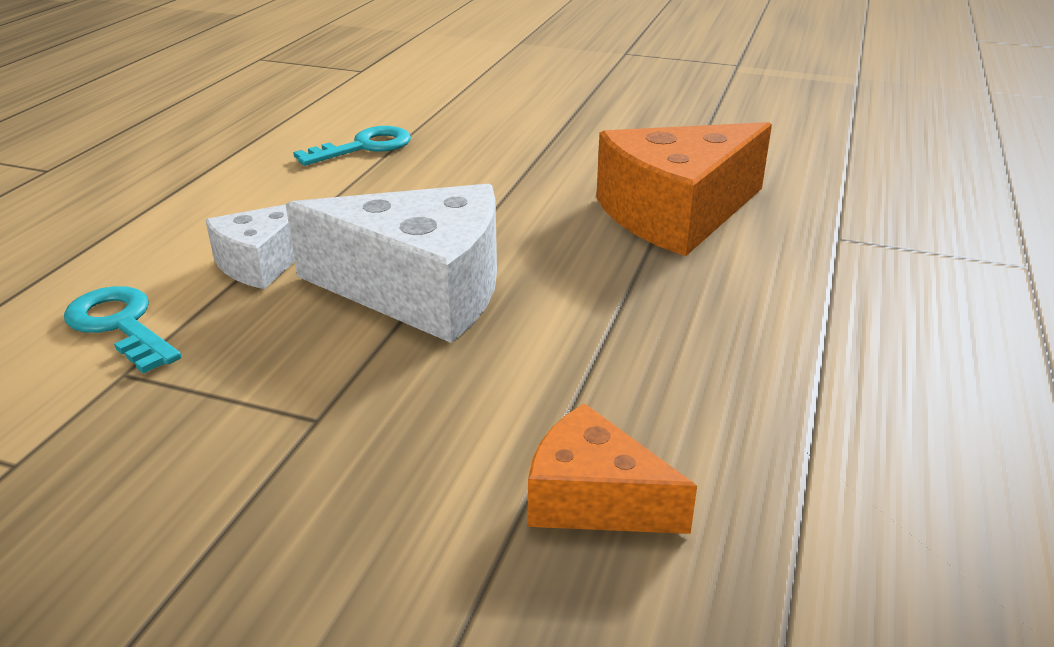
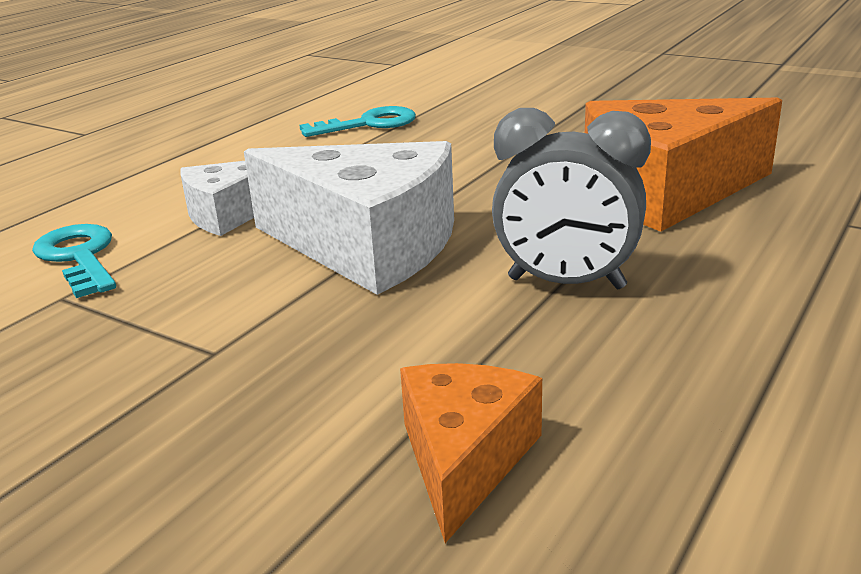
camera: 15 degrees right, 5 degrees down
orange cheese [528,403,697,534] -> orange cheese turned 60 degrees clockwise [400,363,542,543]
none -> grey clock [492,108,651,289]

